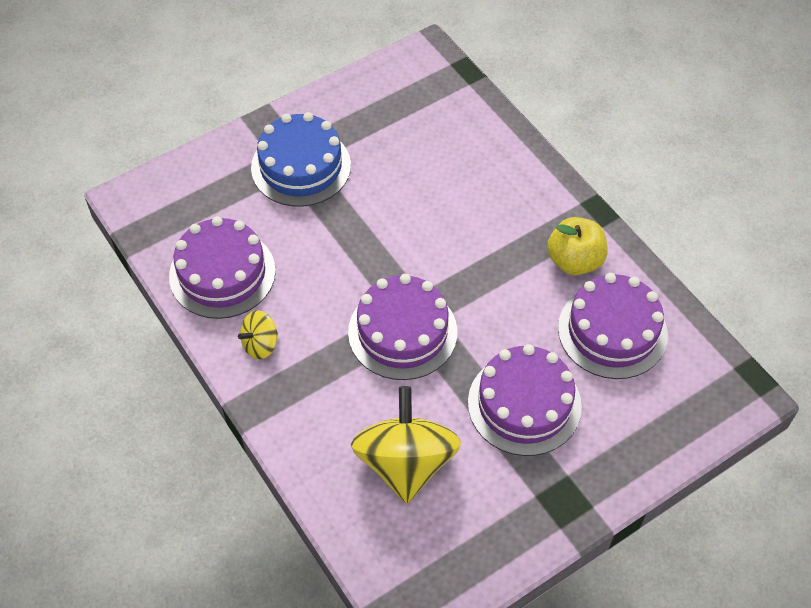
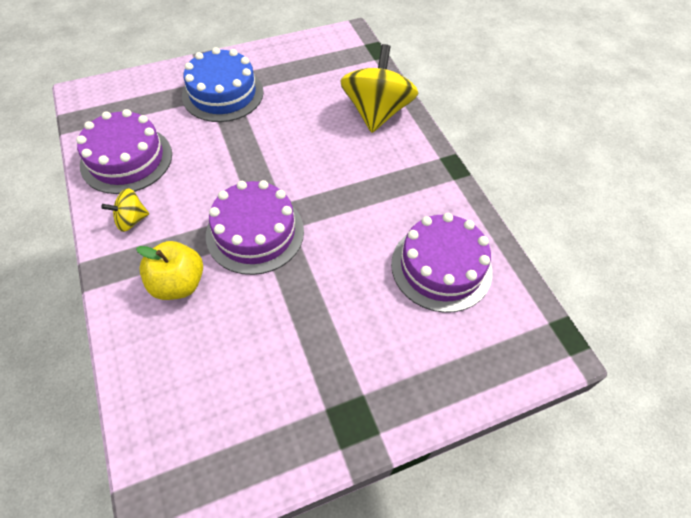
camera: 10 degrees right, 0 degrees up
yellow spinning top [351,386,461,503] -> yellow spinning top moved to [340,44,418,133]
purple cake [468,344,582,456] -> none
yellow apple [547,217,607,275] -> yellow apple moved to [136,241,203,300]

